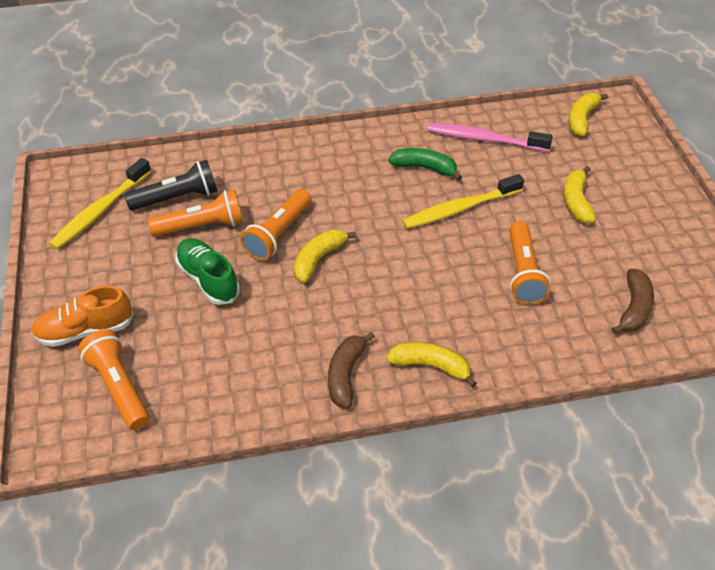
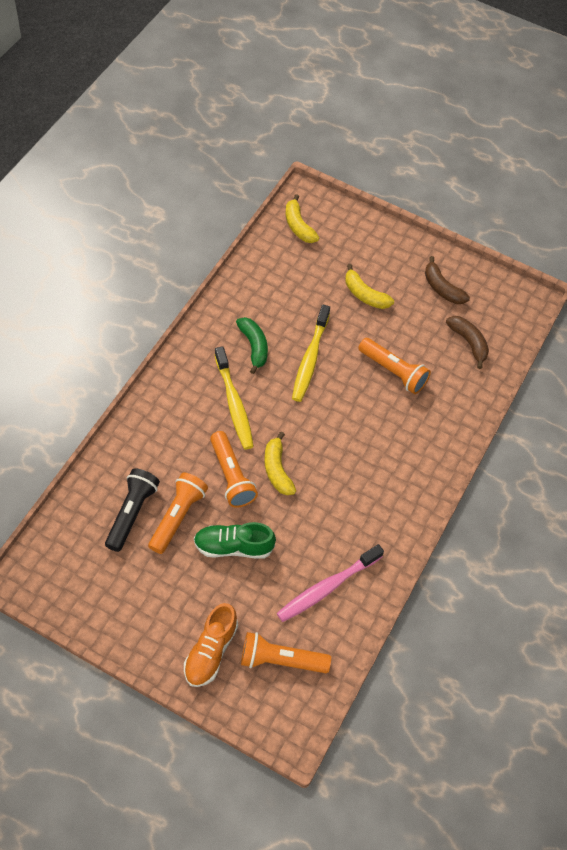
camera: 55 degrees left, 10 degrees up
yellow toothbrush [49,158,151,250] -> yellow toothbrush moved to [215,346,254,449]
brown banana [328,332,375,408] -> brown banana moved to [425,256,470,304]
yellow banana [386,342,477,387] -> none
green banana [388,148,462,181] -> green banana turned 105 degrees clockwise [236,317,268,374]
pink toothbrush [428,123,553,152] -> pink toothbrush moved to [277,544,384,622]

